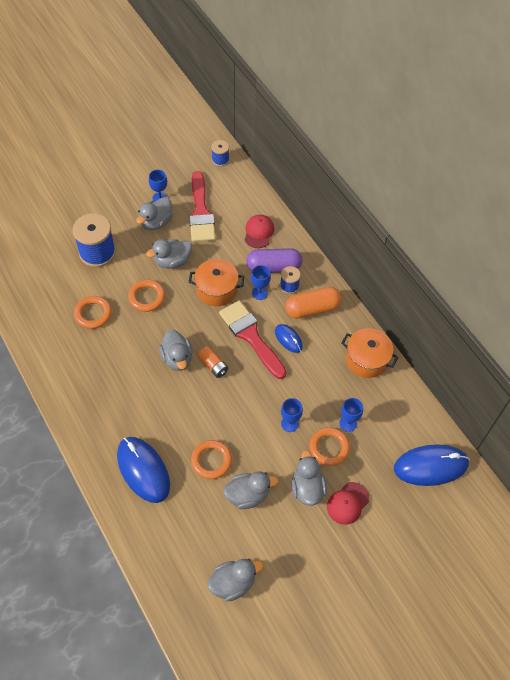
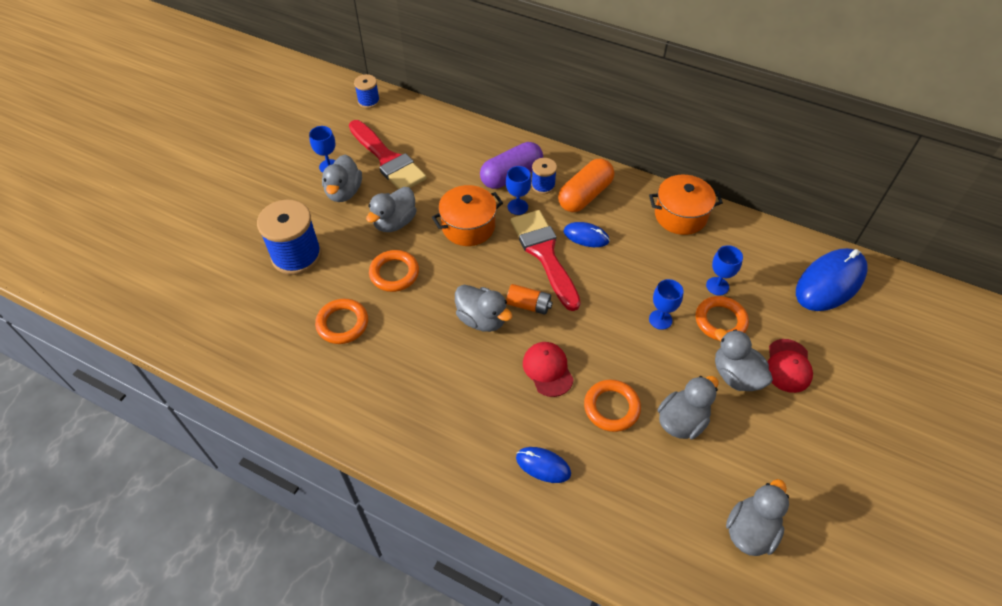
camera: 30 degrees left, 5 degrees down
blue mouse [117,437,170,503] -> blue mouse [516,447,571,483], size x0.52
red brush [219,300,287,379] -> red brush turned 45 degrees clockwise [511,210,581,311]
red cap [245,215,274,248] -> red cap moved to [523,342,574,397]

